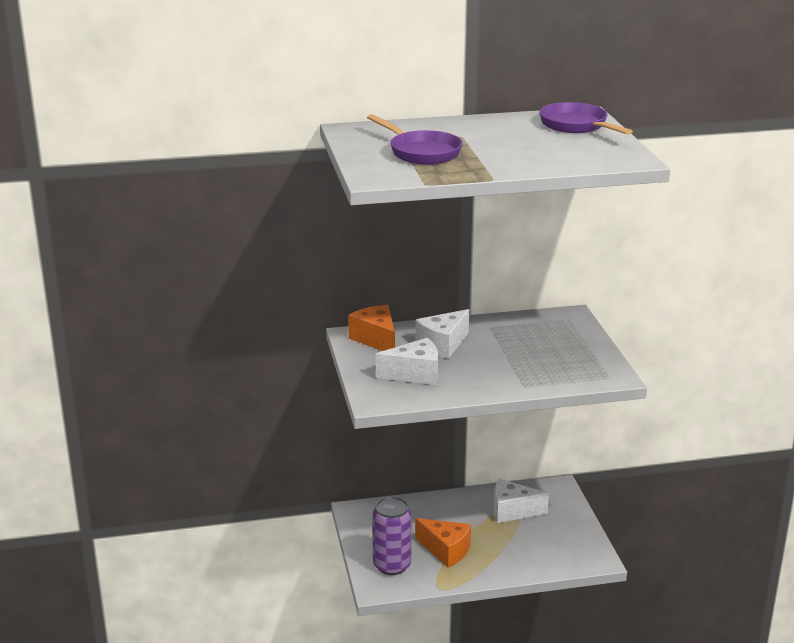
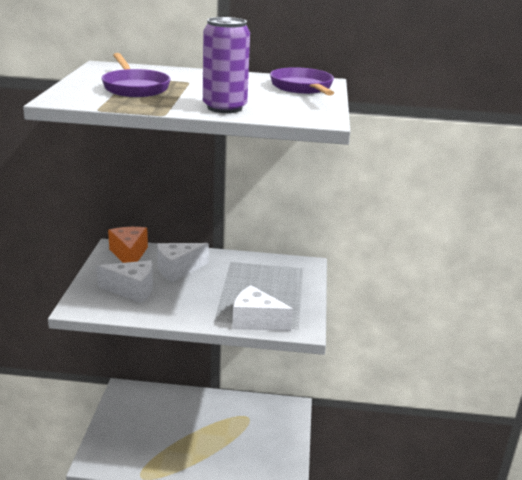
camera: 15 degrees right, 0 degrees up
purple can [372,496,412,575] -> purple can moved to [203,17,250,113]
orange cheese [415,518,471,568] -> none
white cheese [494,479,549,523] -> white cheese moved to [232,285,293,331]

